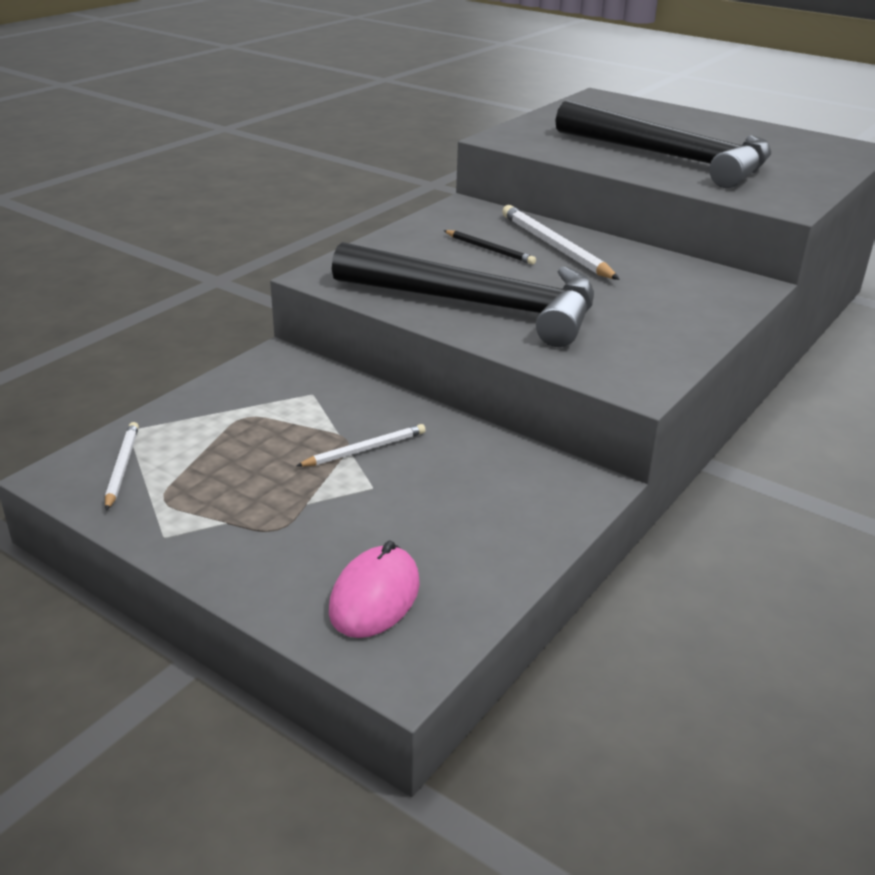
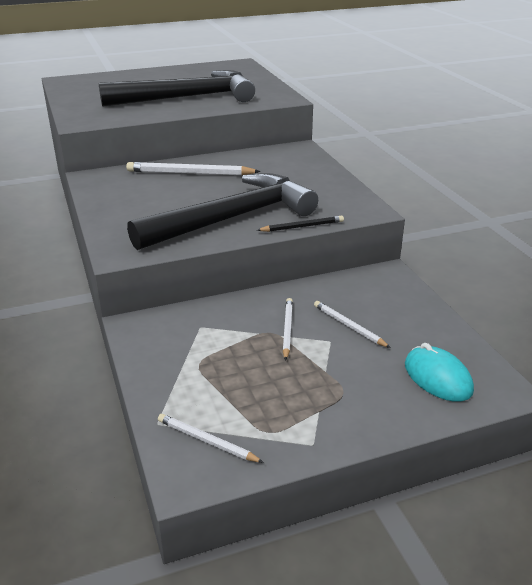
camera: 55 degrees left, 0 degrees up
pink mouse [329,541,420,638] -> turquoise mouse [405,343,474,402]
black pencil [443,230,536,264] -> black pencil moved to [257,216,344,232]
none -> white pencil [314,301,391,348]

